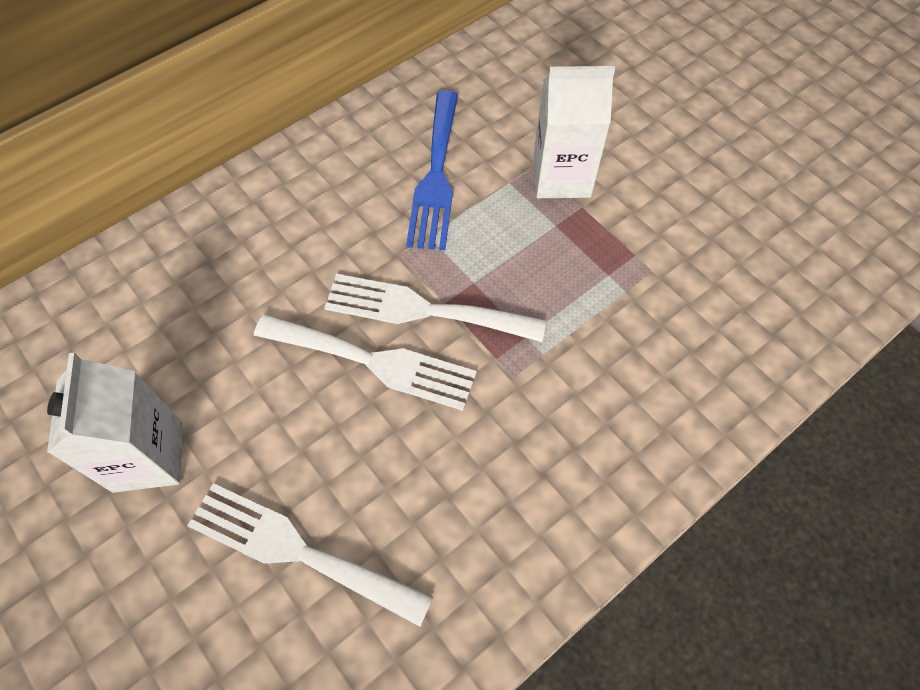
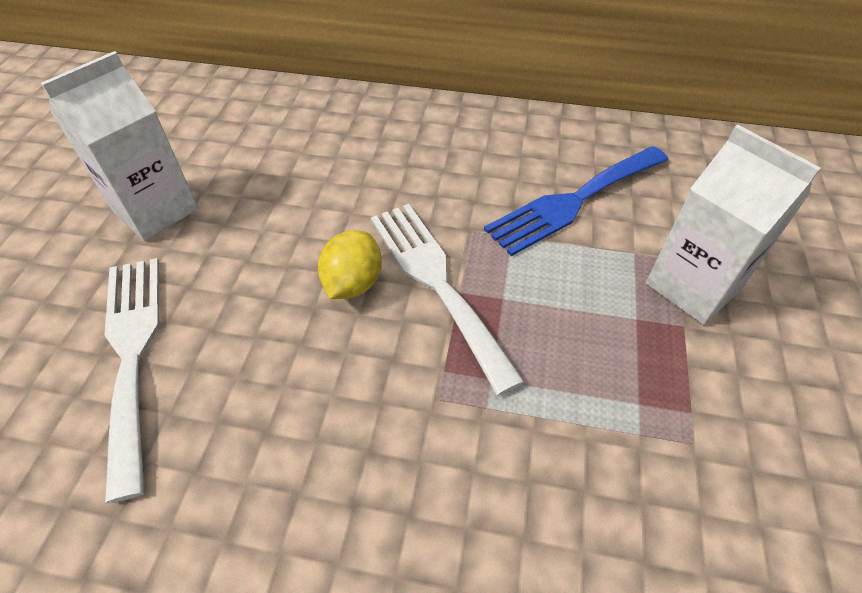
camera: 50 degrees right, 10 degrees down
white fork [254,314,477,411] -> yellow lemon [318,231,382,299]

